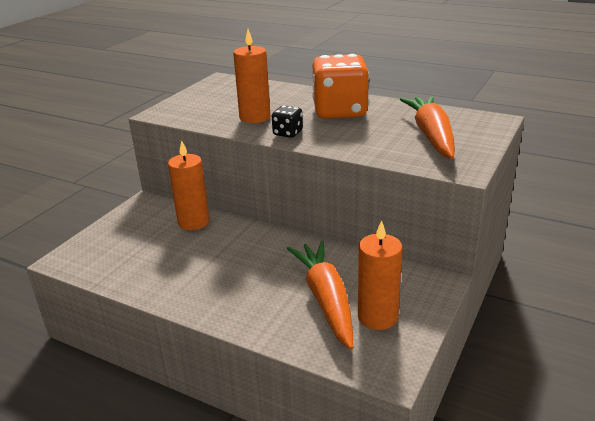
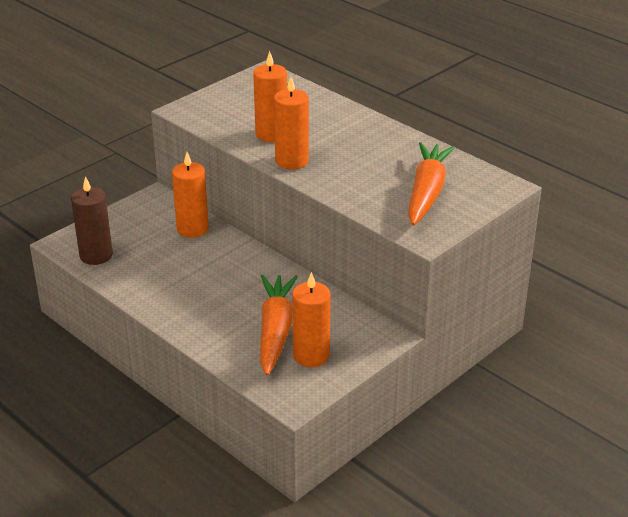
camera: 15 degrees right, 5 degrees up
black dice [272,106,303,138] -> orange candle [274,77,309,170]
orange dice [312,54,369,119] -> none
none -> brown candle [71,176,113,265]

